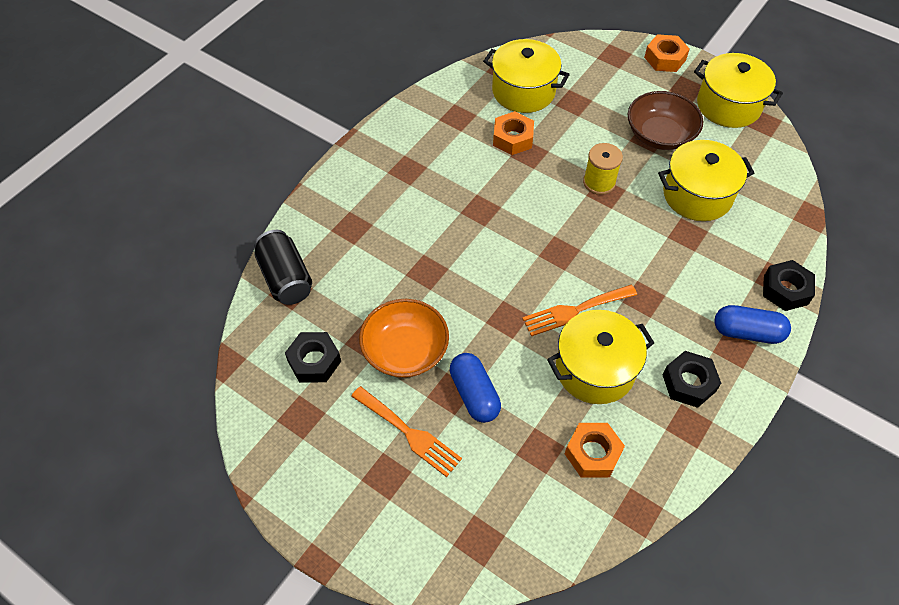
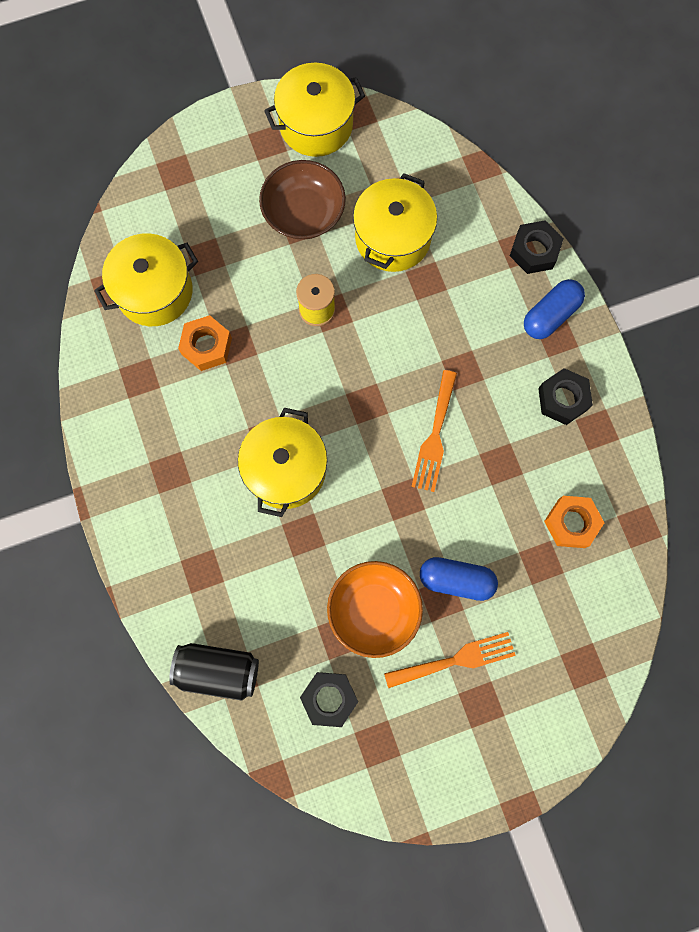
camera: 55 degrees left, 20 degrees up
yellow pot [547,310,654,404] -> yellow pot moved to [238,408,327,517]
orange nut [644,34,690,72] -> none

